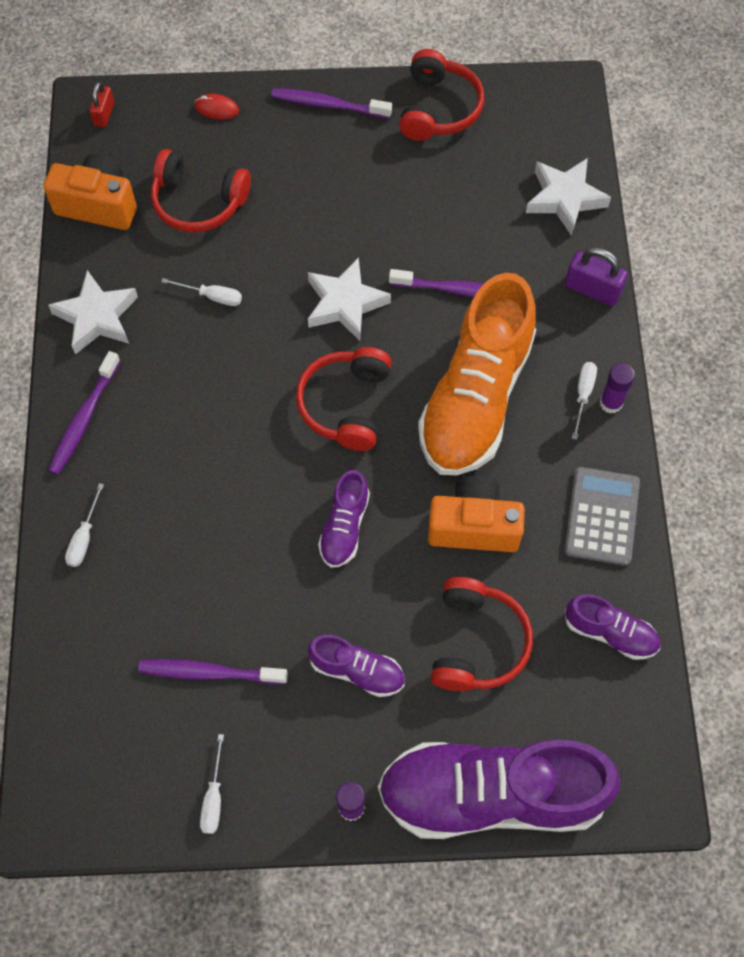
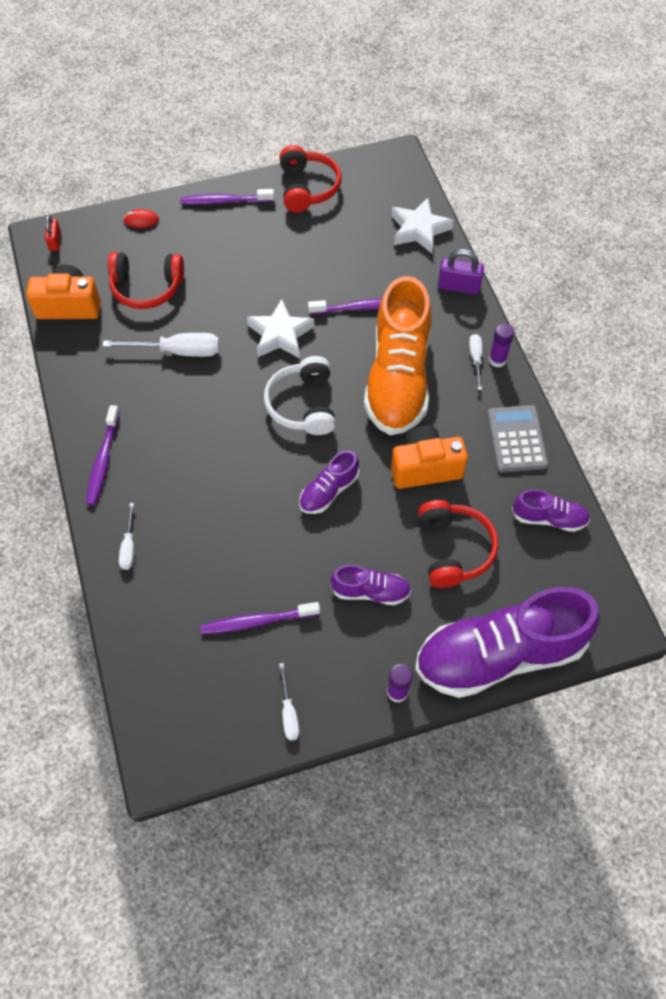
camera: 15 degrees left, 5 degrees down
white star [48,270,138,354] -> none
white screwdriver [161,278,242,306] -> white screwdriver [103,333,219,357], size x1.77
red headphones [296,347,392,451] -> white headphones [264,356,336,435]
purple shoe [318,470,370,568] -> purple shoe turned 45 degrees clockwise [299,450,359,514]

